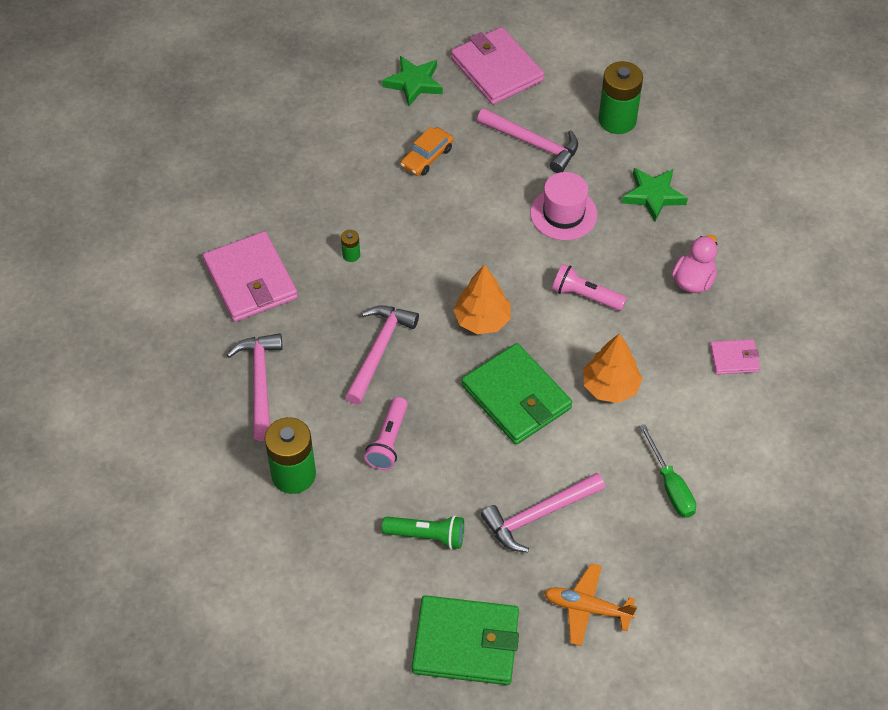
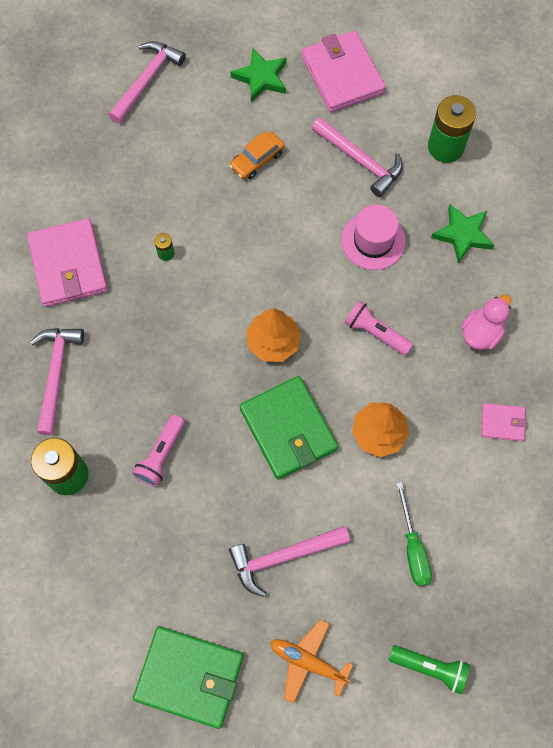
camera: 10 degrees right, 15 degrees up
pink hammer [345,305,419,405] -> pink hammer moved to [109,41,186,124]
green flashlight [382,515,464,549] -> green flashlight moved to [389,645,470,694]

